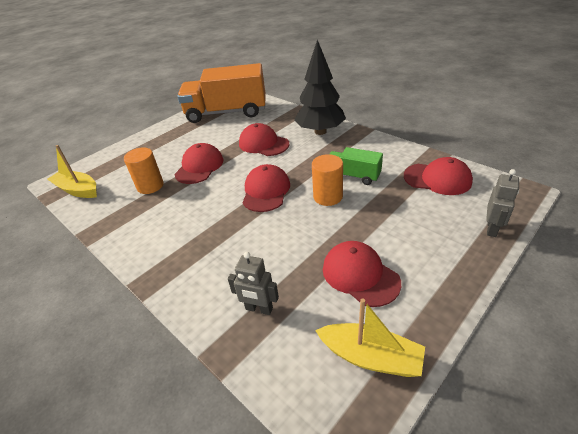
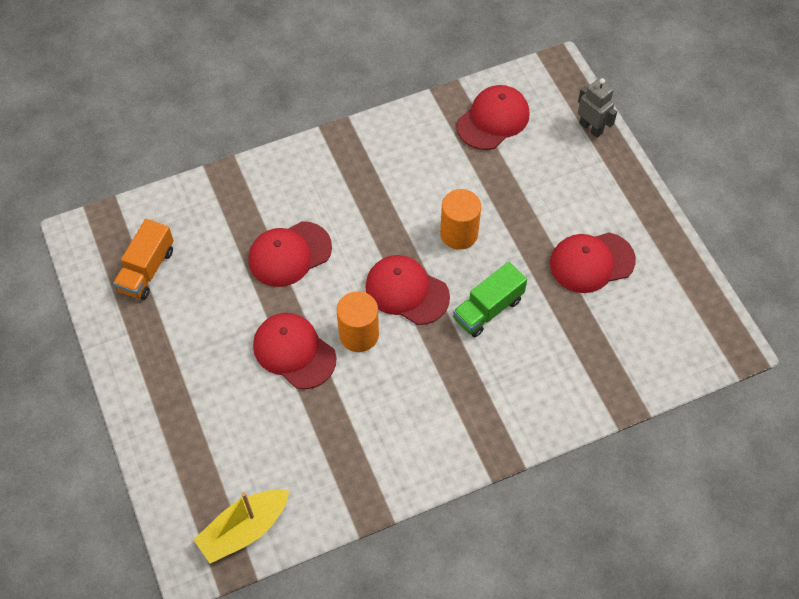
camera: 70 degrees left, 20 degrees up
orange cylinder [124,147,164,194] -> orange cylinder moved to [337,291,379,352]
orange truck [177,63,265,123] -> orange truck [113,219,174,300], size x0.49
grey robot [228,252,279,315] -> none
black tree [294,40,346,135] -> none
yellow boat [315,298,425,377] -> none
green truck [330,147,383,185] -> green truck moved to [453,262,527,337]

